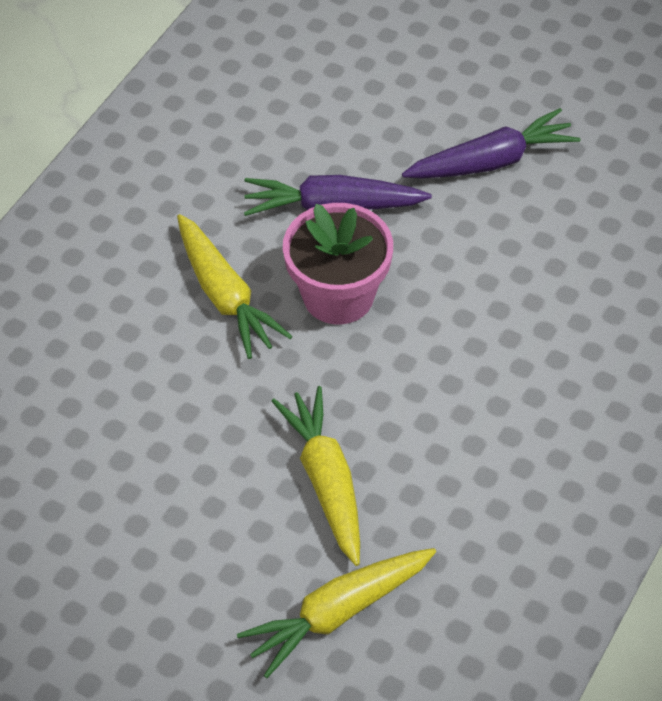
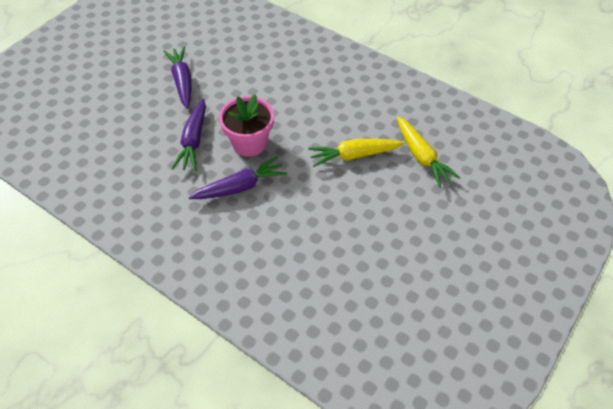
camera: 85 degrees left, 0 degrees up
yellow carrot [177,214,292,359] -> purple carrot [189,156,287,199]

